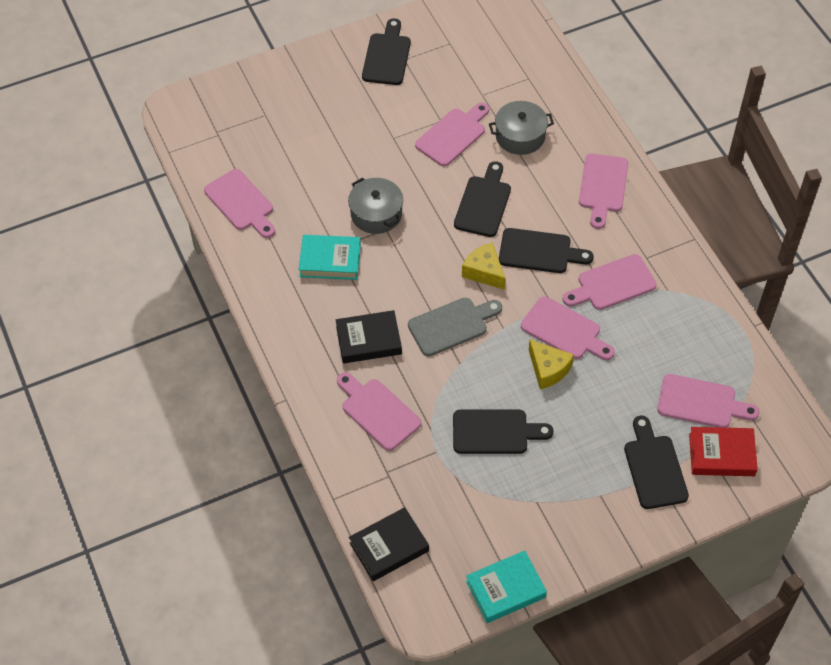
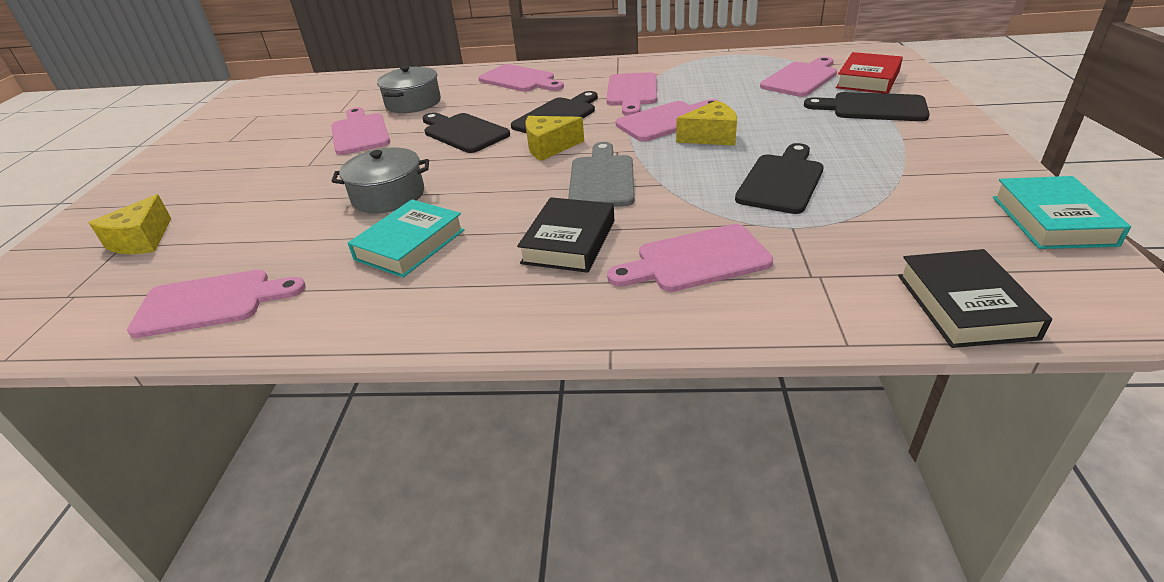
camera: 60 degrees left, 20 degrees down
black cutting board [362,18,411,85] -> none
none -> yellow cheese [89,194,171,254]

